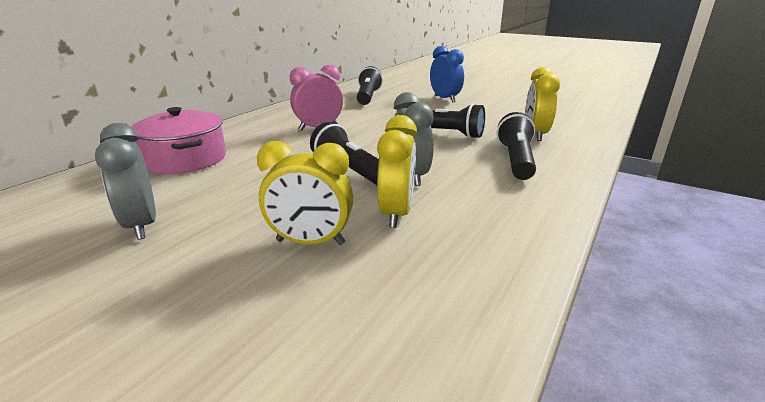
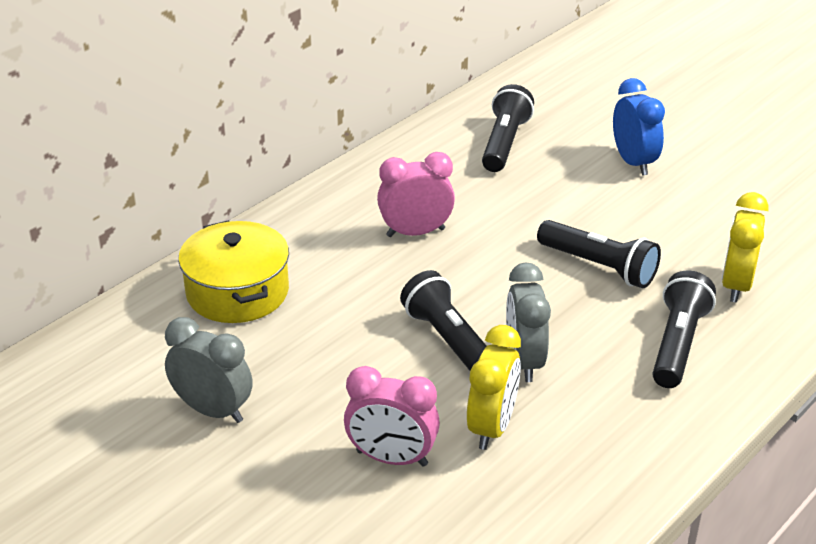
camera: 10 degrees right, 10 degrees up
grey clock [95,123,156,240] -> grey clock turned 135 degrees clockwise [165,317,253,423]
pink pot [131,107,226,174] -> yellow pot [178,220,289,323]
yellow clock [257,141,353,245] -> pink clock [344,366,440,467]

